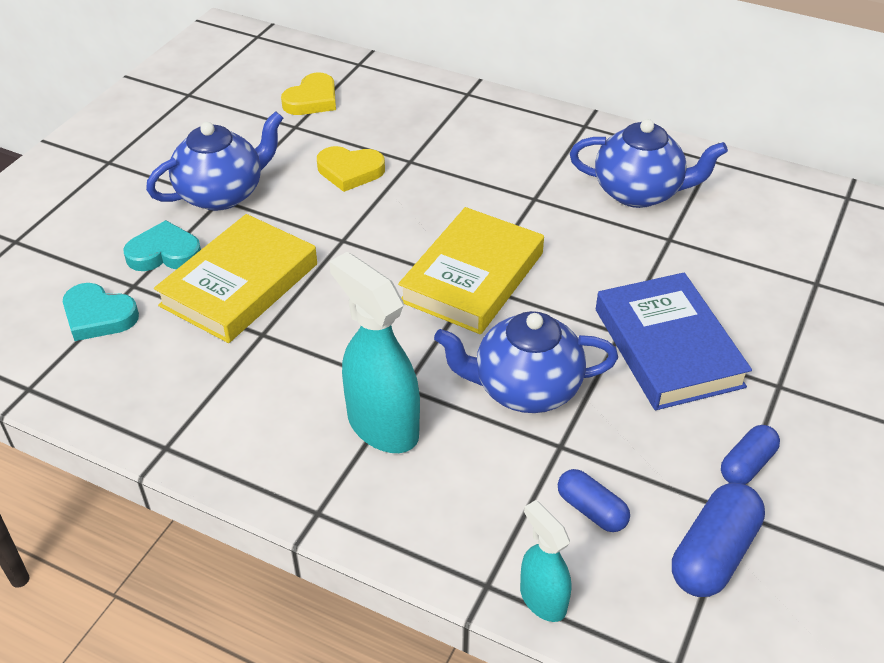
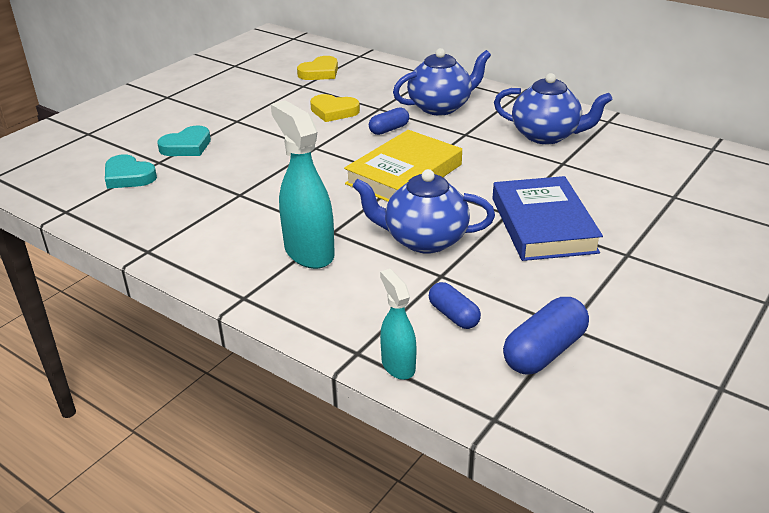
camera: 10 degrees right, 10 degrees down
turquoise heart [123,220,201,271] -> turquoise heart turned 135 degrees clockwise [157,125,211,156]
blue teapot [146,111,283,211] -> blue teapot moved to [393,48,491,116]
yellow book [154,214,317,343] -> none
blue capsule [721,425,780,484] -> blue capsule moved to [369,107,409,135]

